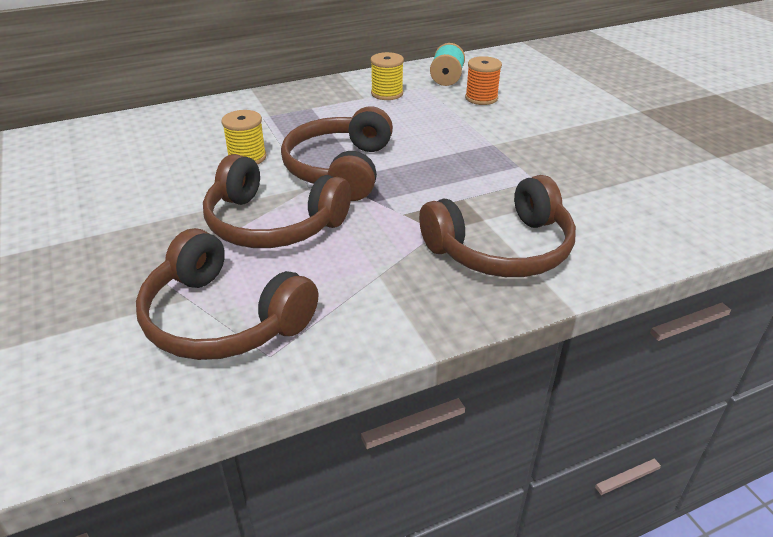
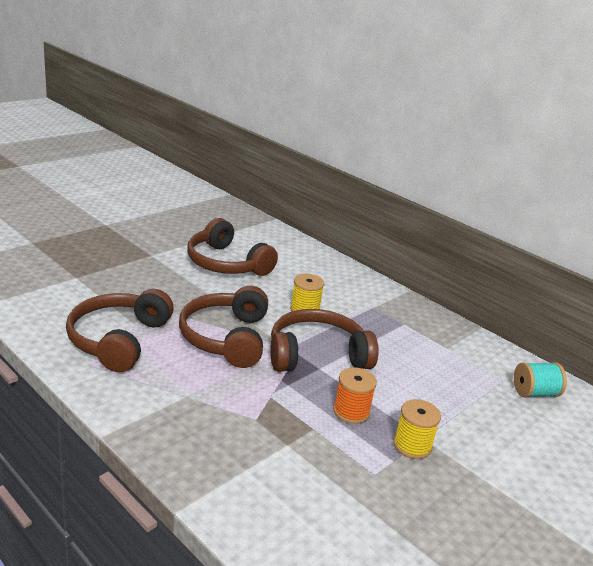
camera: 65 degrees right, 10 degrees down
yellow spool [370,52,404,100] -> yellow spool moved to [393,399,441,459]
brown headphones [419,175,576,277] -> brown headphones moved to [187,218,278,276]
orange spool [465,56,502,105] -> orange spool moved to [333,367,377,424]

